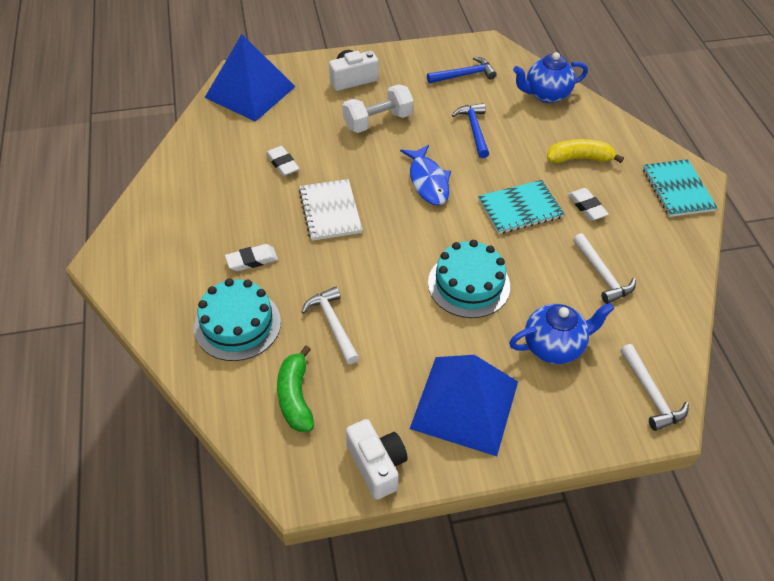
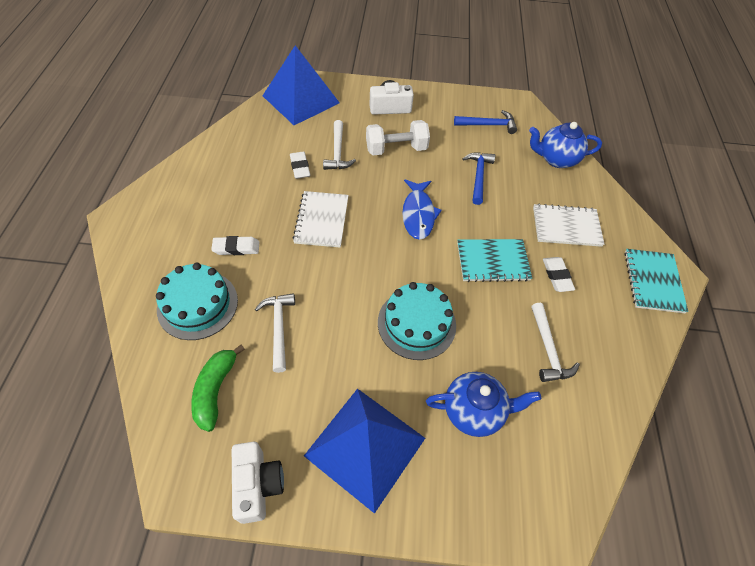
camera: 15 degrees right, 5 degrees up
yellow banana [547,139,624,163] -> white notebook [533,204,605,247]
white hammer [620,344,689,431] -> white hammer moved to [323,120,356,170]

